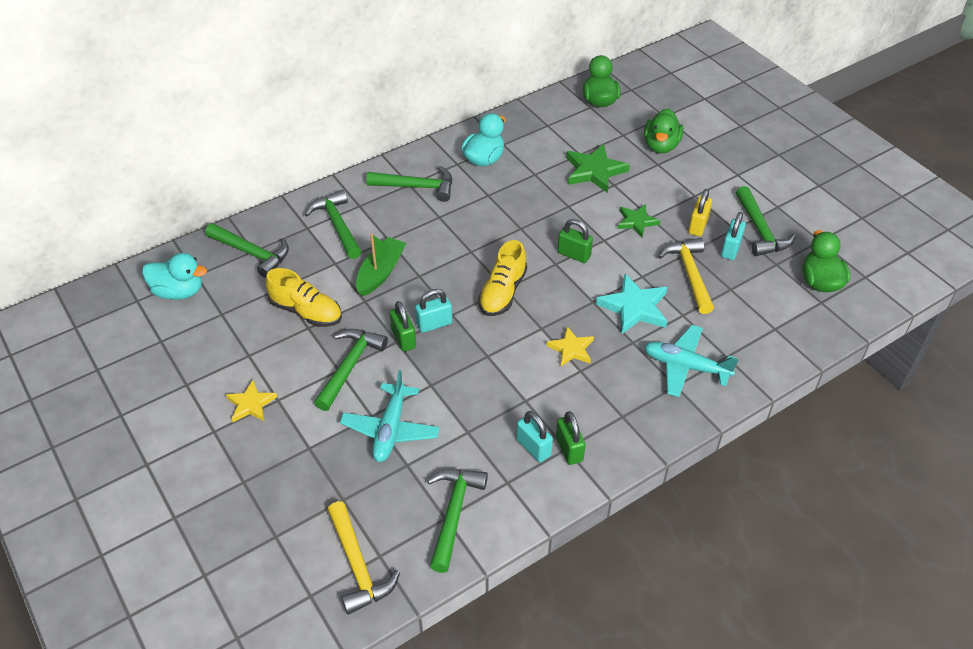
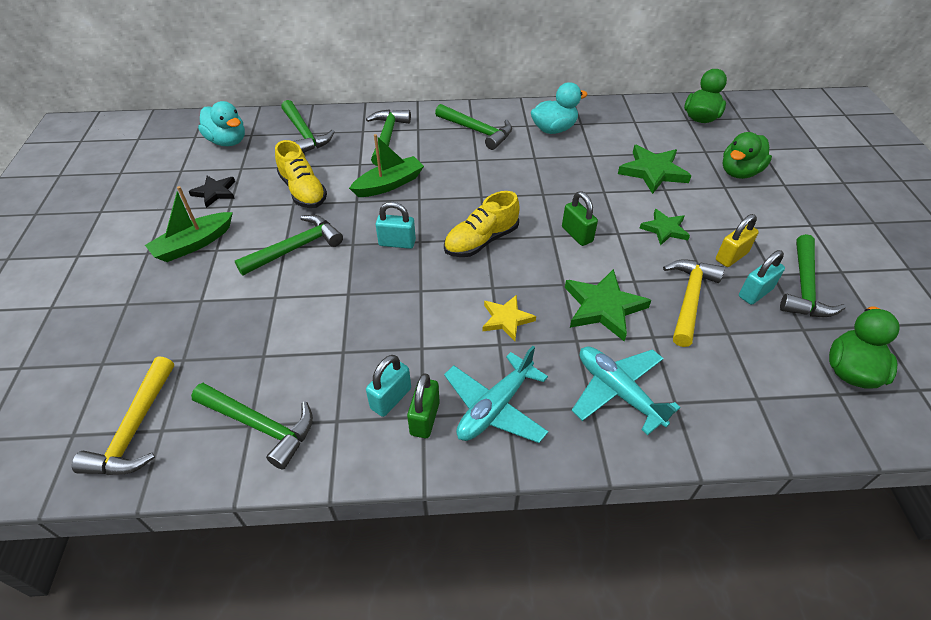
camera: 30 degrees right, 0 degrees up
yellow star [226,380,277,422] -> green boat [145,186,233,262]
turquoise plane [340,370,440,462] -> turquoise plane moved to [444,346,548,443]
green padlock [390,301,416,352] -> none
green hammer [427,469,488,573] -> green hammer turned 75 degrees clockwise [191,383,313,470]
turquoise padlock [516,411,553,462] -> turquoise padlock turned 45 degrees clockwise [366,355,411,417]
turquoise star [596,274,667,335] -> green star [565,269,651,341]
none -> black star [189,176,235,208]

